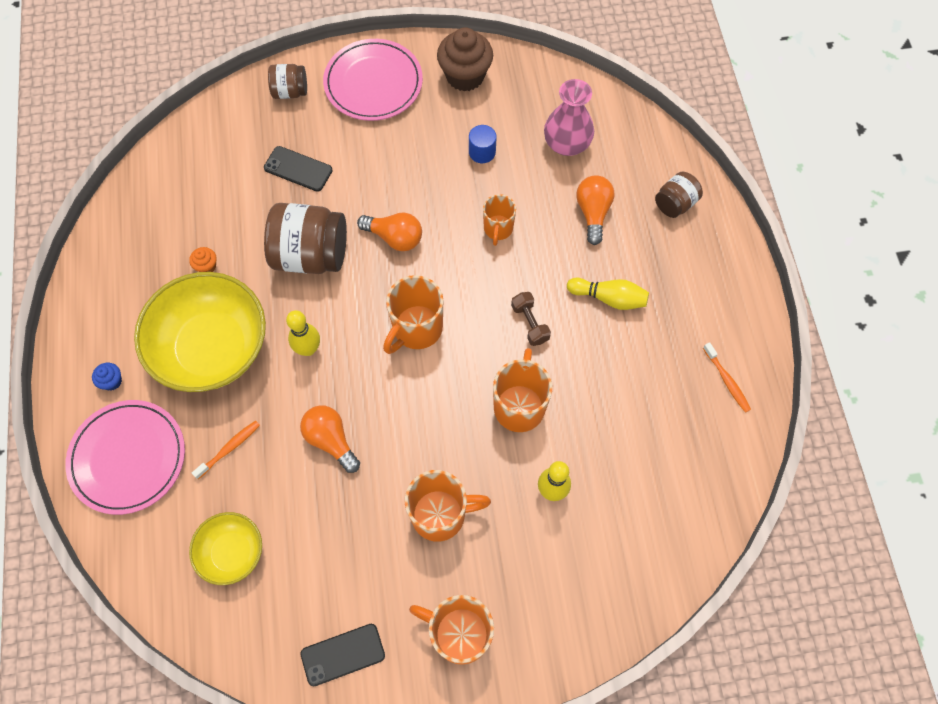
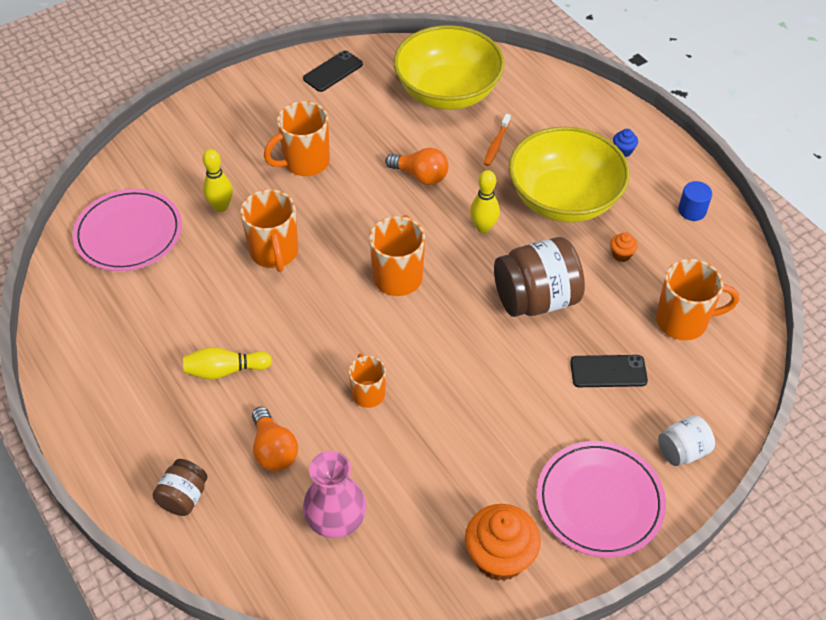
camera: 155 degrees right, 15 degrees down
pink plate [65,400,185,515] -> pink plate moved to [72,189,182,271]
yellow bowl [189,512,262,585] -> yellow bowl [394,25,504,110], size x1.91
brown jar [268,64,307,99] -> white jar [658,415,715,466]
orange light bulb [357,213,422,251] -> none
orange mug [409,595,494,665] -> orange mug moved to [656,259,739,340]
brown cupcake [437,27,493,92] -> orange cupcake [465,504,541,581]
blue cylinder [469,125,496,163] -> blue cylinder moved to [678,181,712,221]
brown dumbbell [511,292,551,346] -> none
orange toothbrush [703,342,751,413] -> none

